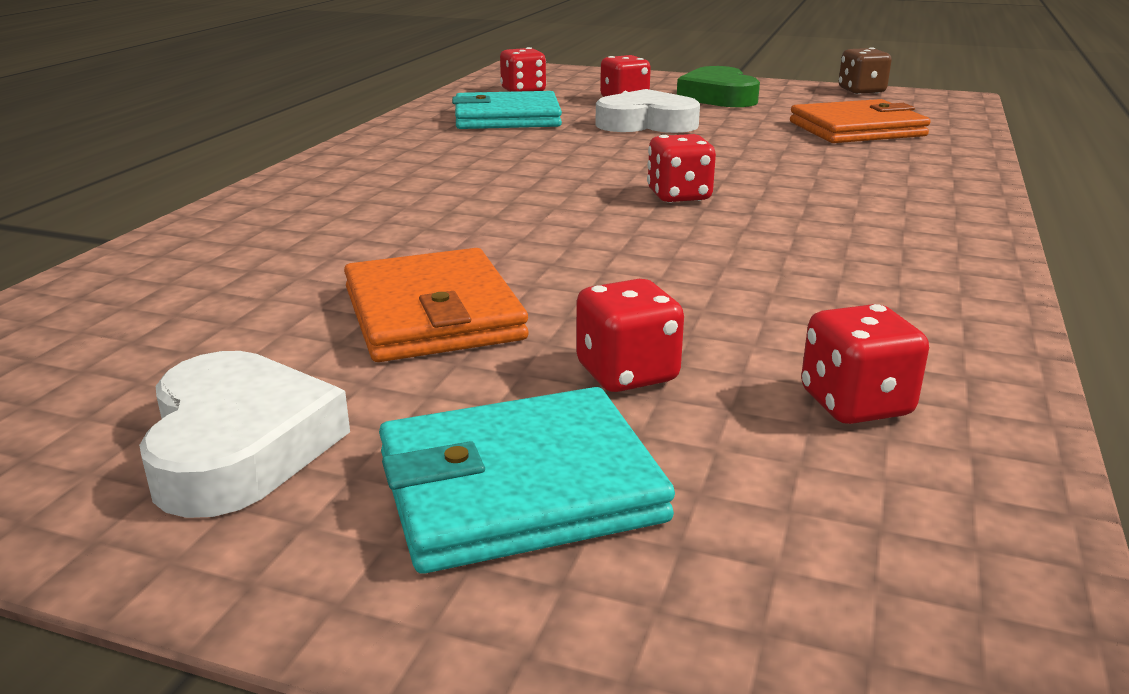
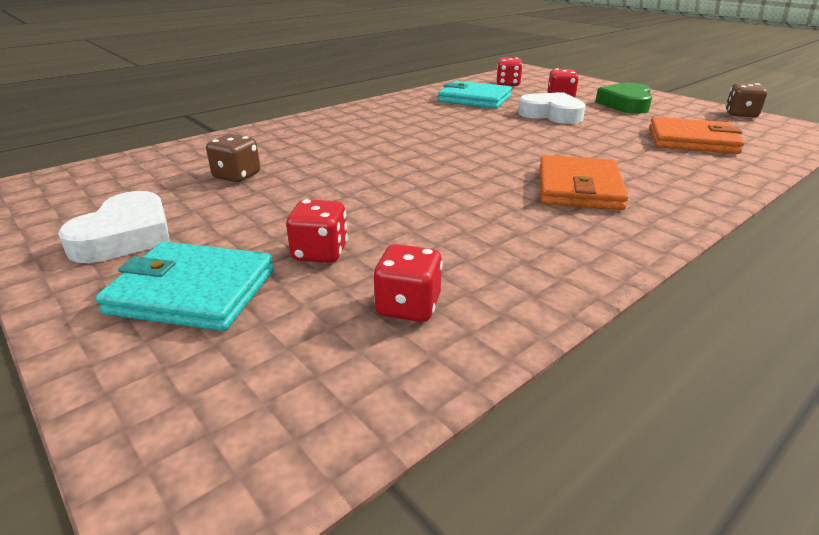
camera: 30 degrees right, 5 degrees up
orange wallet [344,248,528,362] -> orange wallet moved to [539,155,629,210]
red dice [647,134,716,203] -> none
none -> brown dice [206,134,260,182]

